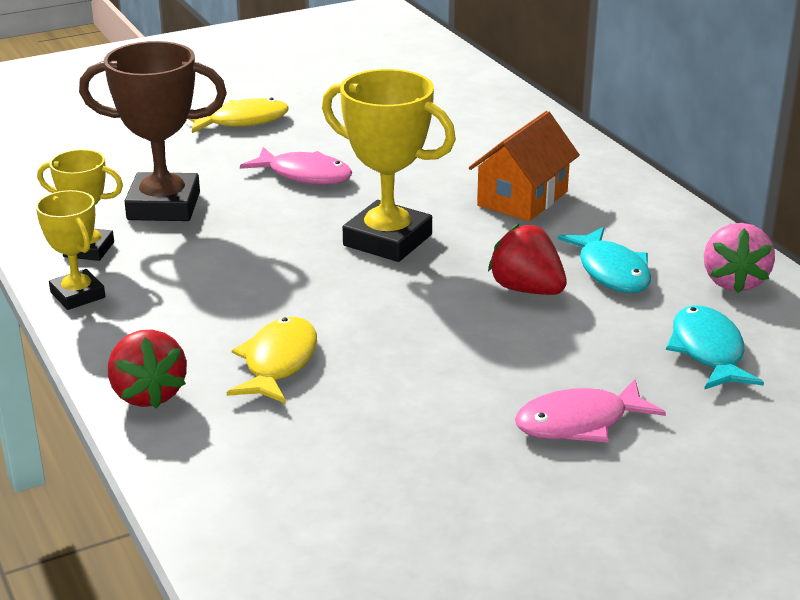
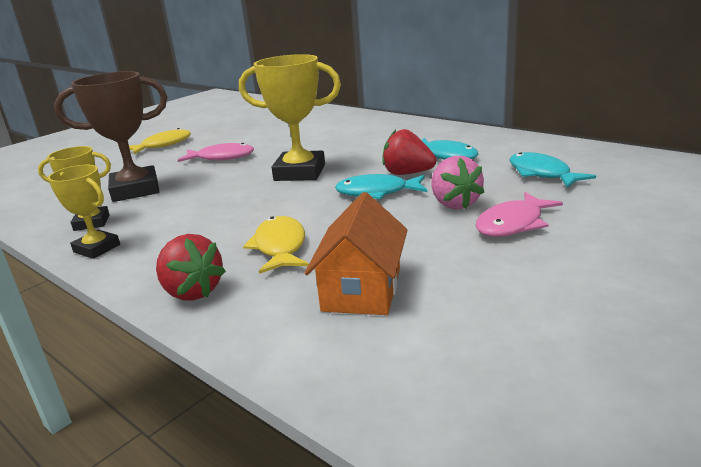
camera: 20 degrees left, 5 degrees down
orange house [469,111,580,221] -> orange house moved to [304,192,408,315]
pink strawberry [704,223,775,293] -> pink strawberry moved to [431,156,484,209]
none -> turquoise fish [335,174,427,199]

